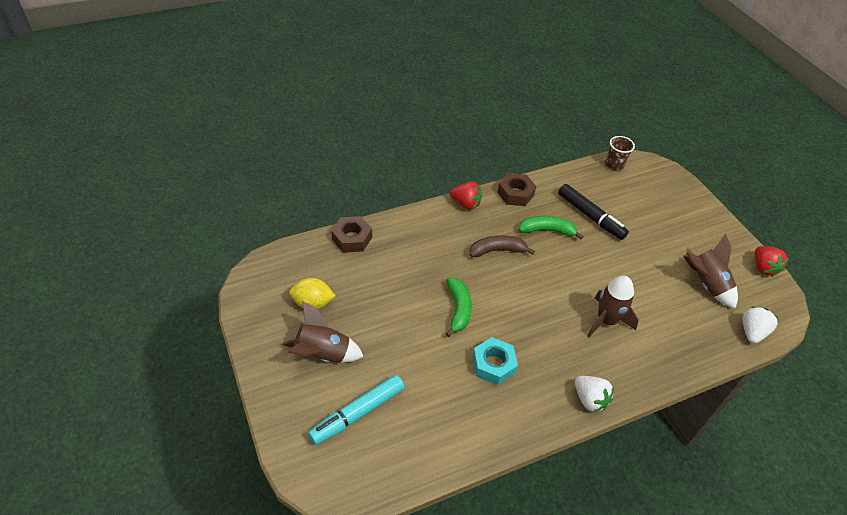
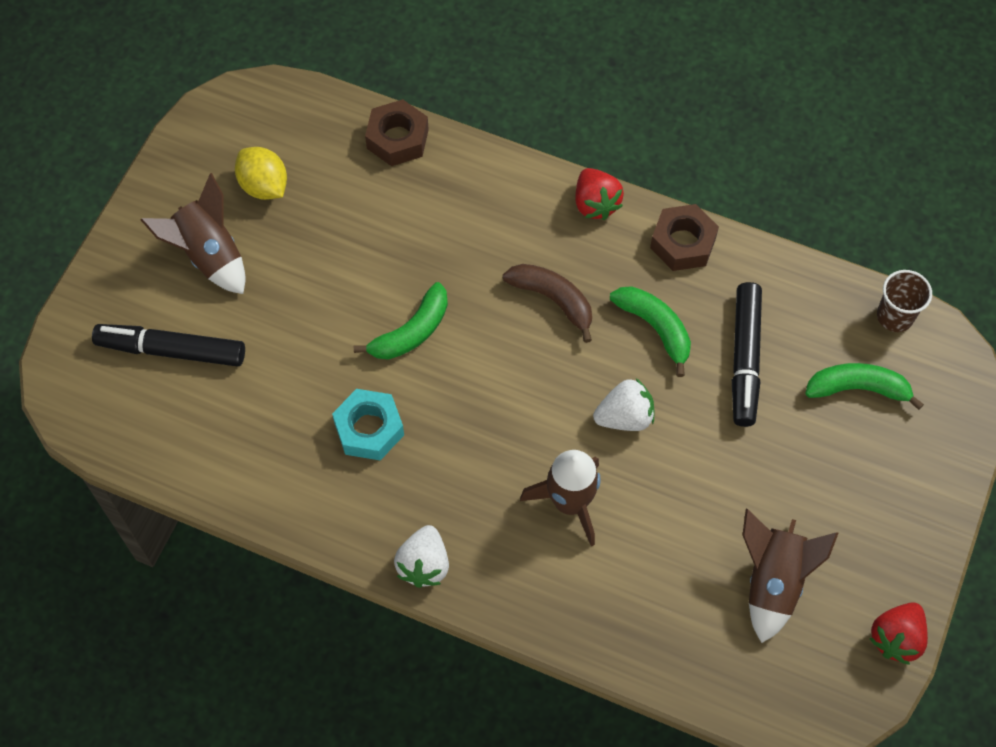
camera: 50 degrees right, 15 degrees up
turquoise marker [308,375,405,445] -> black marker [92,324,245,367]
white strawberry [742,306,778,343] -> white strawberry moved to [593,379,654,431]
none -> green banana [805,363,924,410]

